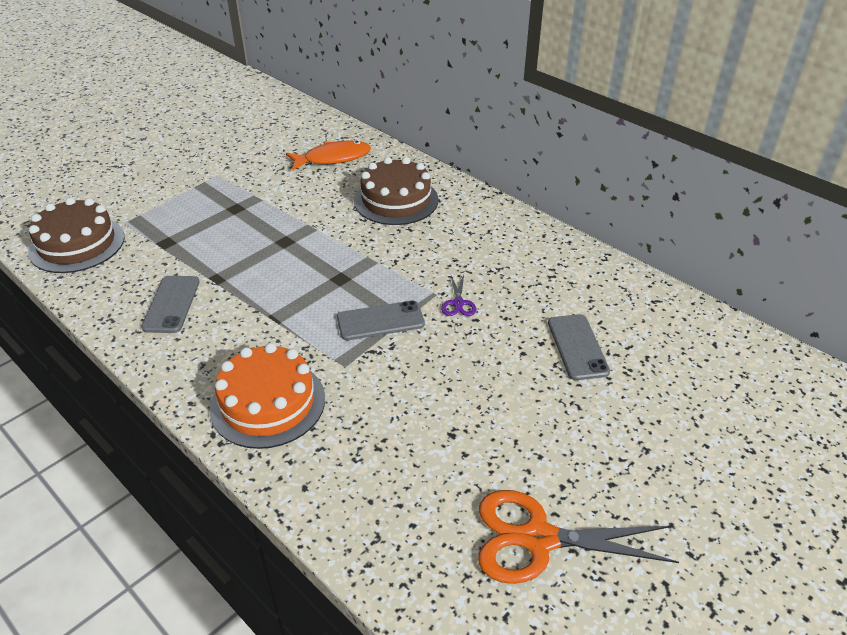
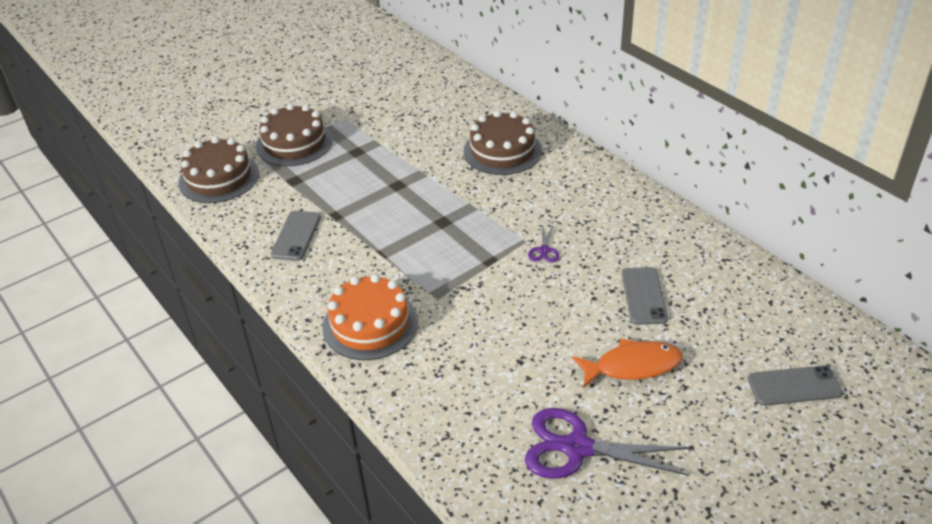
camera: 10 degrees right, 0 degrees up
orange fish [286,140,371,171] -> orange fish moved to [572,339,683,388]
grey phone [337,300,425,340] -> grey phone moved to [748,365,843,406]
orange scissors [478,490,679,584] -> purple scissors [525,408,690,479]
none -> brown cake [256,104,333,166]

